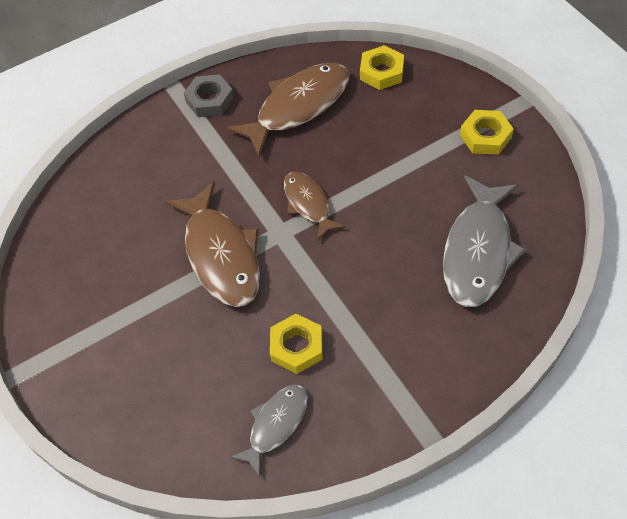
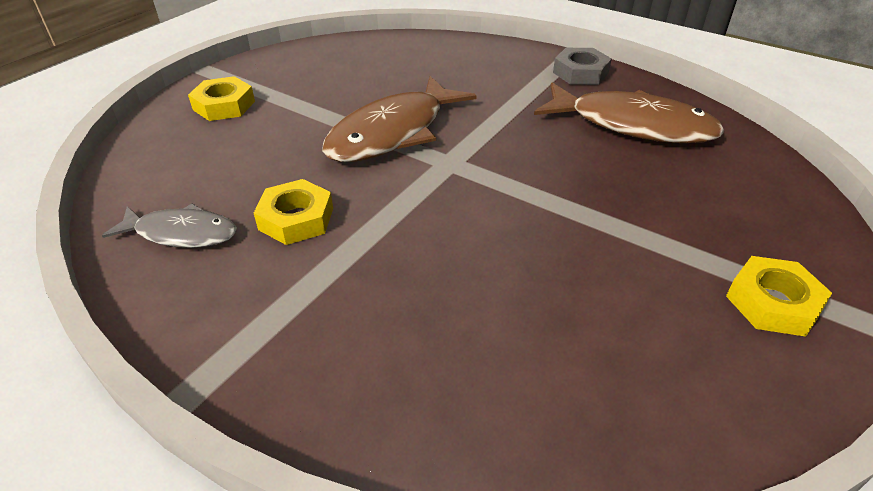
camera: 60 degrees right, 15 degrees down
brown fish [284,172,345,241] -> none
yellow nut [360,45,404,90] -> yellow nut moved to [188,76,255,121]
grey fish [443,175,526,307] -> none

